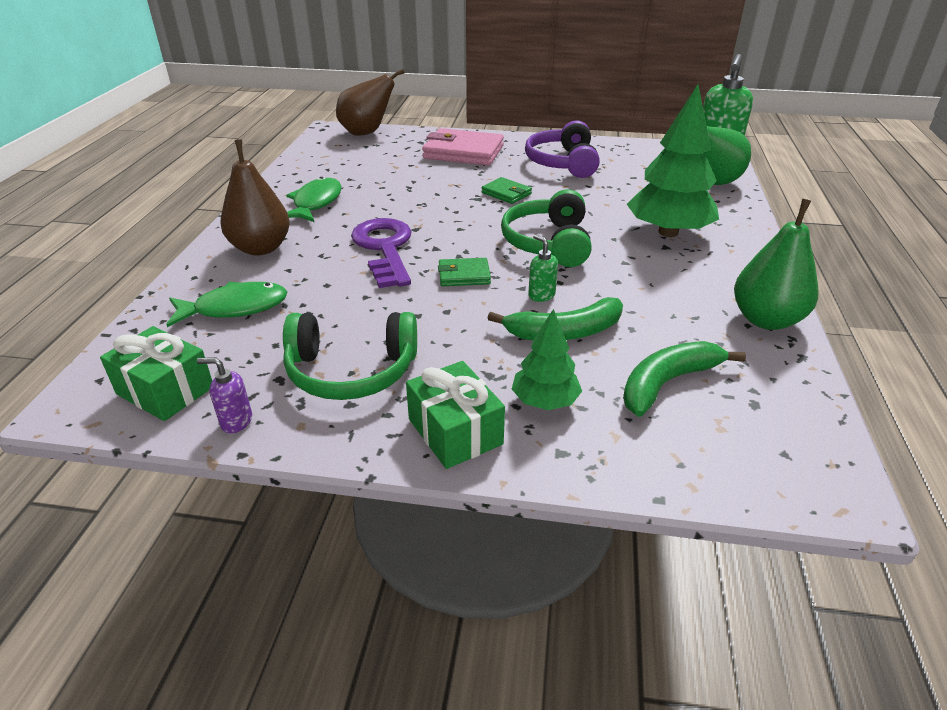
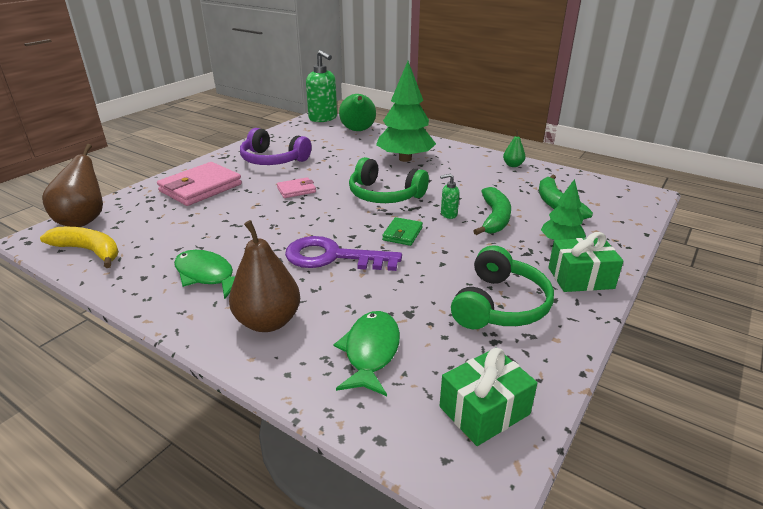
camera: 65 degrees left, 5 degrees down
purple soap dispenser [197,357,252,433] -> none
green wallet [482,177,532,204] -> pink wallet [277,177,316,198]
green pear [734,199,818,330] -> green pear [503,130,526,167], size x0.51
none -> yellow banana [40,227,119,268]

